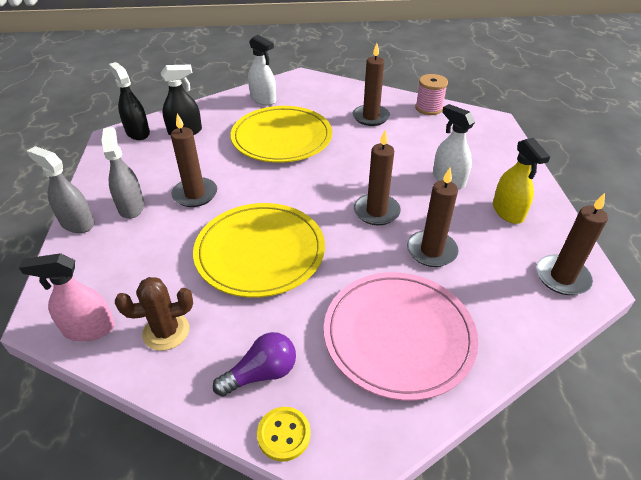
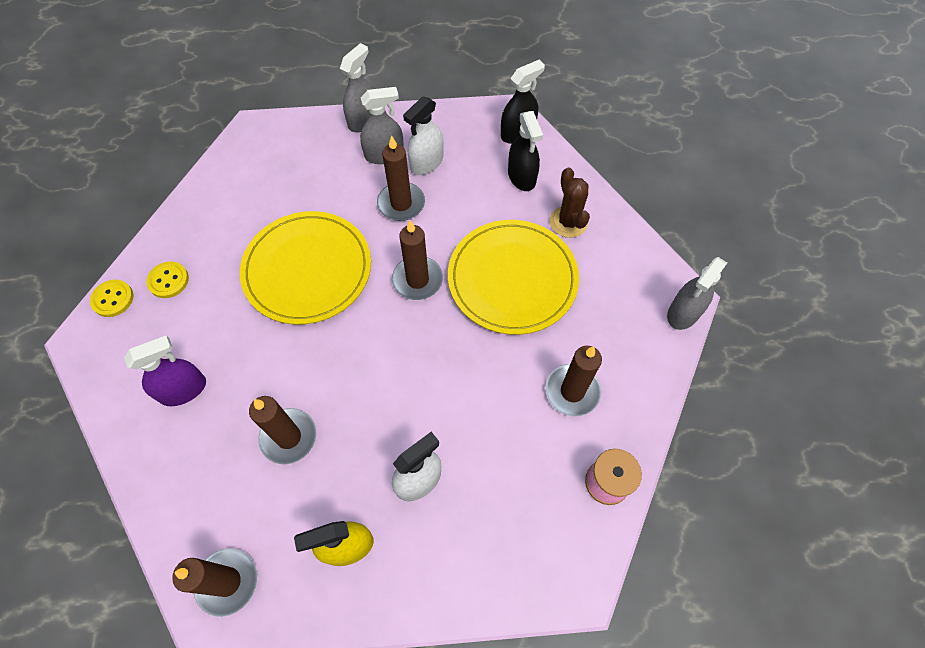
camera: 90 degrees right, 20 degrees up
pink spray bottle [19,253,115,341] -> none
brown cactus [115,277,193,351] -> brown cactus moved to [550,167,590,238]
purple light bulb [213,332,296,397] -> yellow button [146,262,189,298]
white spray bottle [248,35,276,105] -> white spray bottle moved to [403,96,444,175]
pink plate [324,272,478,401] -> purple spray bottle [124,336,206,406]
brown candle [354,130,401,225] -> brown candle moved to [392,220,443,300]
none -> grey spray bottle [667,257,727,330]

